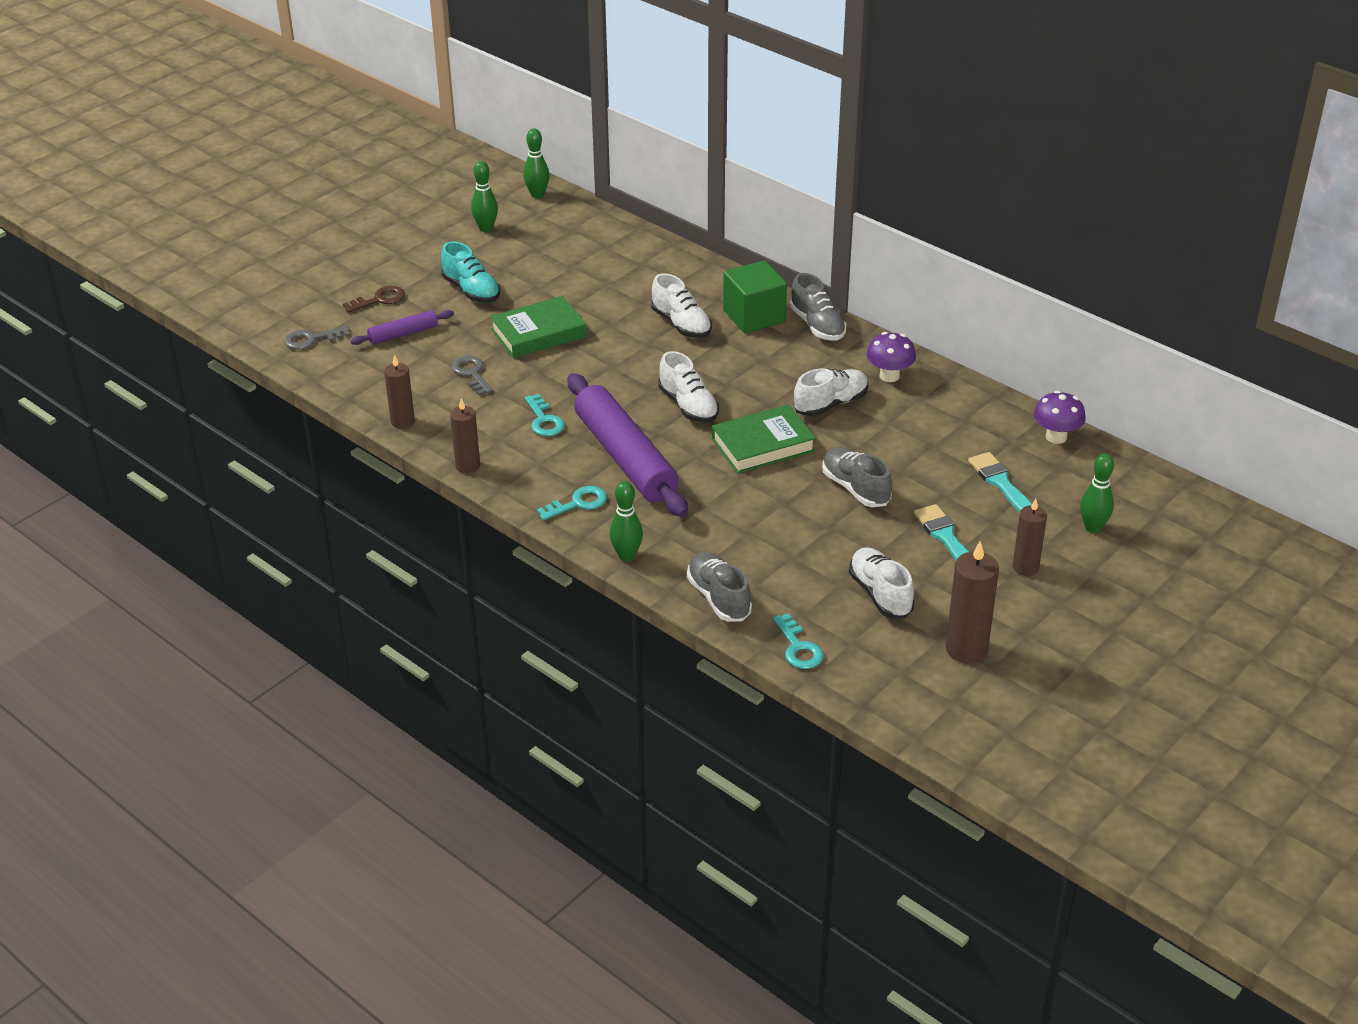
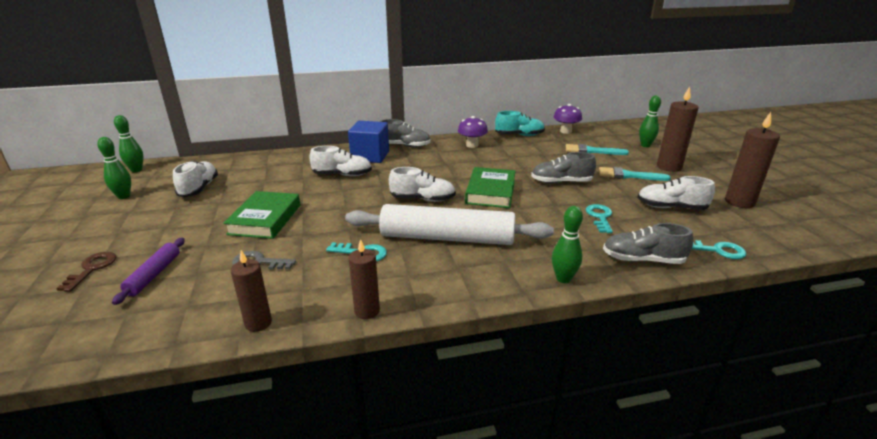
camera: 55 degrees left, 10 degrees down
grey key [284,326,350,350] -> none
turquoise shoe [441,242,500,303] -> turquoise shoe moved to [495,111,545,136]
turquoise key [537,486,607,520] -> turquoise key moved to [586,204,613,233]
purple rolling pin [567,373,688,517] -> white rolling pin [345,204,554,245]
green cube [723,260,787,333] -> blue cube [348,121,389,163]
white shoe [794,368,869,416] -> white shoe moved to [173,161,218,197]
brown candle [1012,499,1047,576] -> brown candle [657,86,698,172], size x1.52

